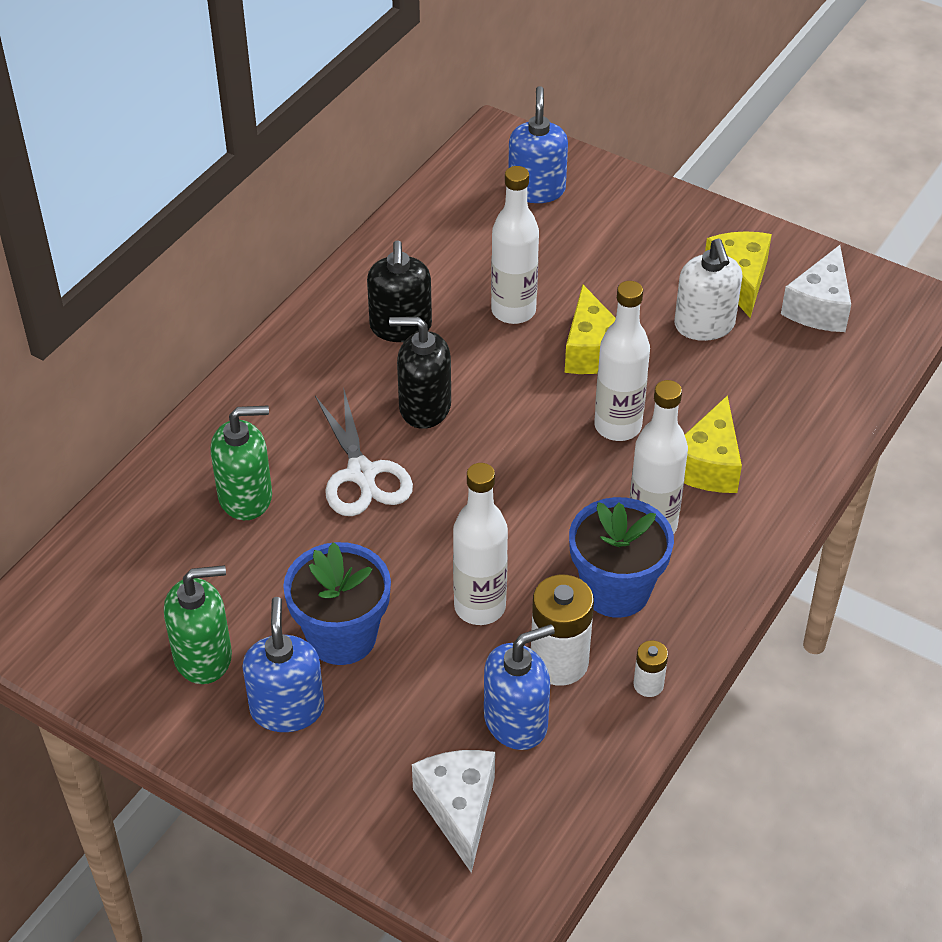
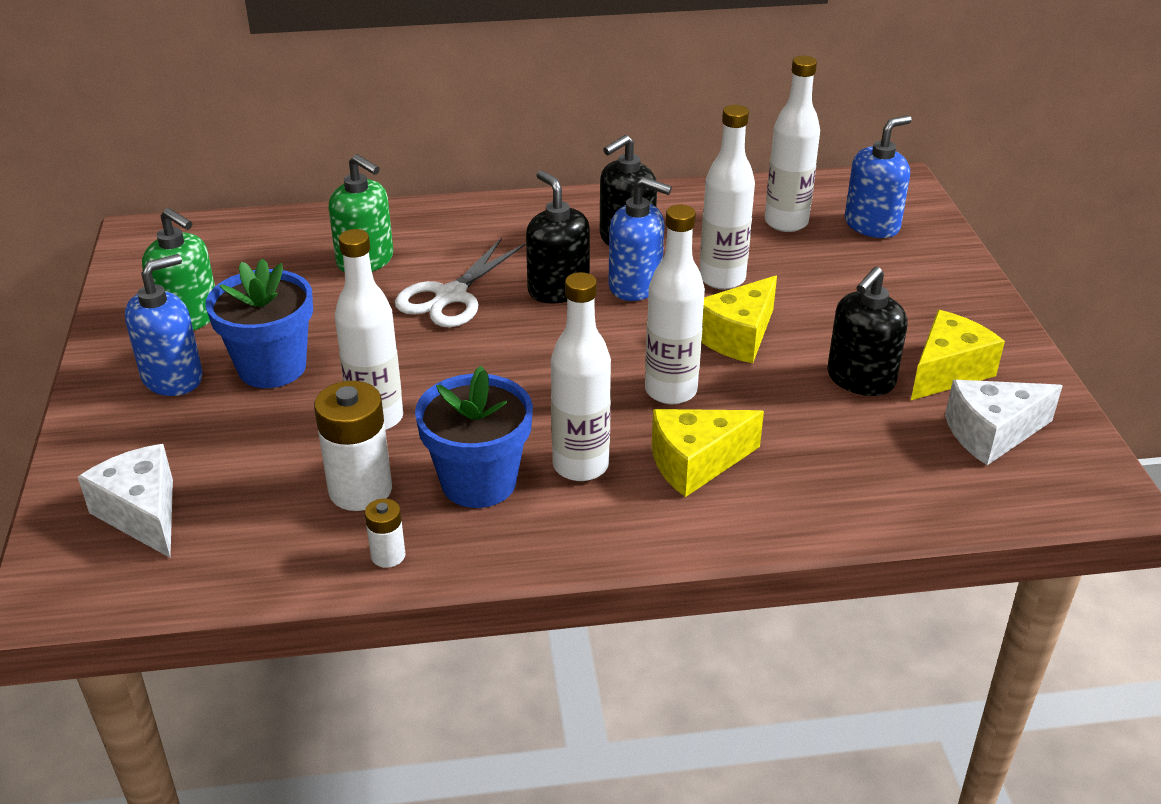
camera: 50 degrees right, 10 degrees down
white cheese [412,750,495,873] -> white cheese turned 75 degrees counterclockwise [78,444,173,558]
blue soap dispenser [484,624,555,750] -> blue soap dispenser moved to [609,177,672,301]
white soap dispenser [674,239,743,341] -> black soap dispenser [827,267,908,396]
none -> white bottle [765,56,820,232]

